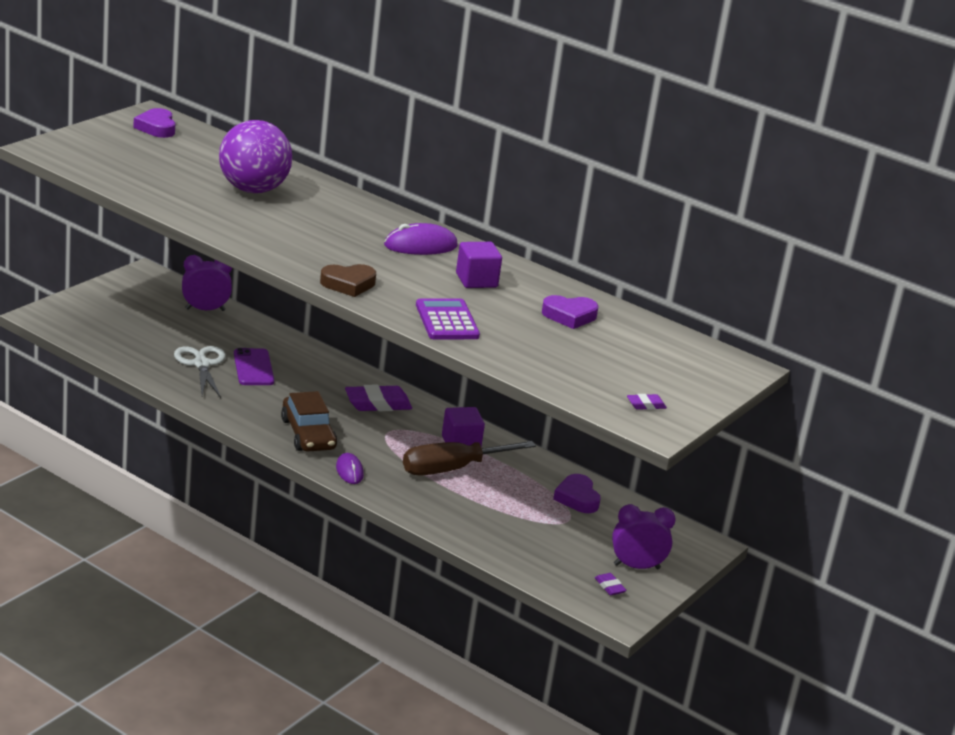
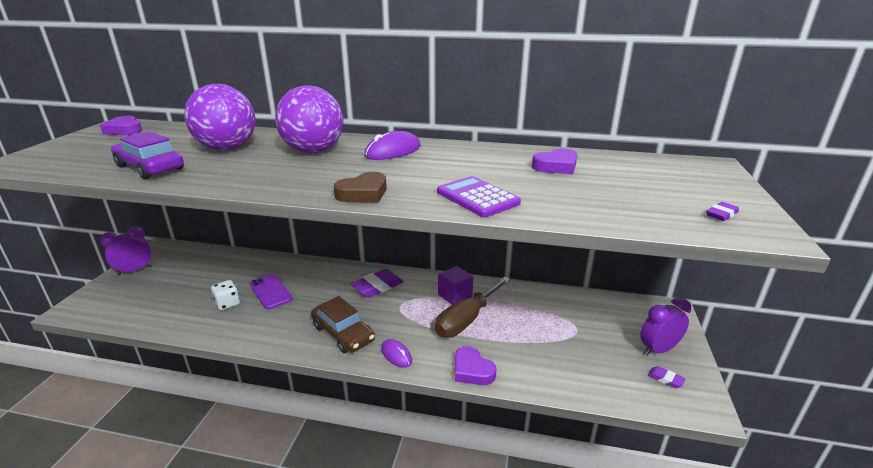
camera: 20 degrees left, 0 degrees up
white scissors [174,346,226,398] -> white dice [211,280,240,310]
purple clock [182,255,232,311] -> purple clock moved to [100,226,152,275]
purple cube [456,242,502,288] -> none
purple heart [553,474,601,513] -> purple heart moved to [455,346,496,385]
none -> purple car [111,131,184,179]
none -> purple ball [275,86,343,153]

